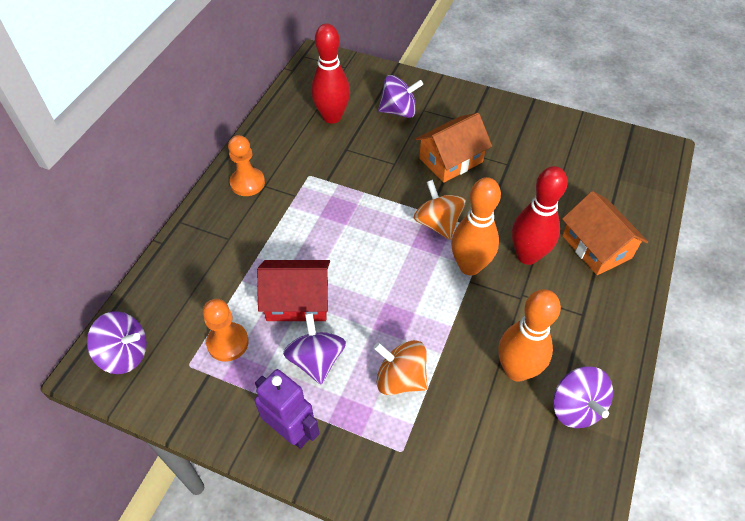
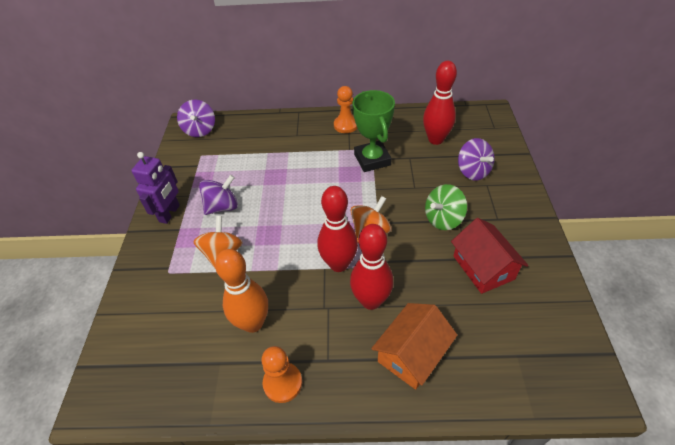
camera: 70 degrees right, 5 degrees down
orange pawn [203,299,249,362] -> orange pawn moved to [261,346,302,403]
red house [257,260,330,321] -> red house moved to [451,218,528,294]
orange house [415,113,492,183] -> green spinning top [425,184,467,230]
orange bowling pin [451,177,501,275] -> red bowling pin [318,186,358,272]
purple spinning top [553,366,613,428] -> none
none -> green trophy [353,90,395,172]

